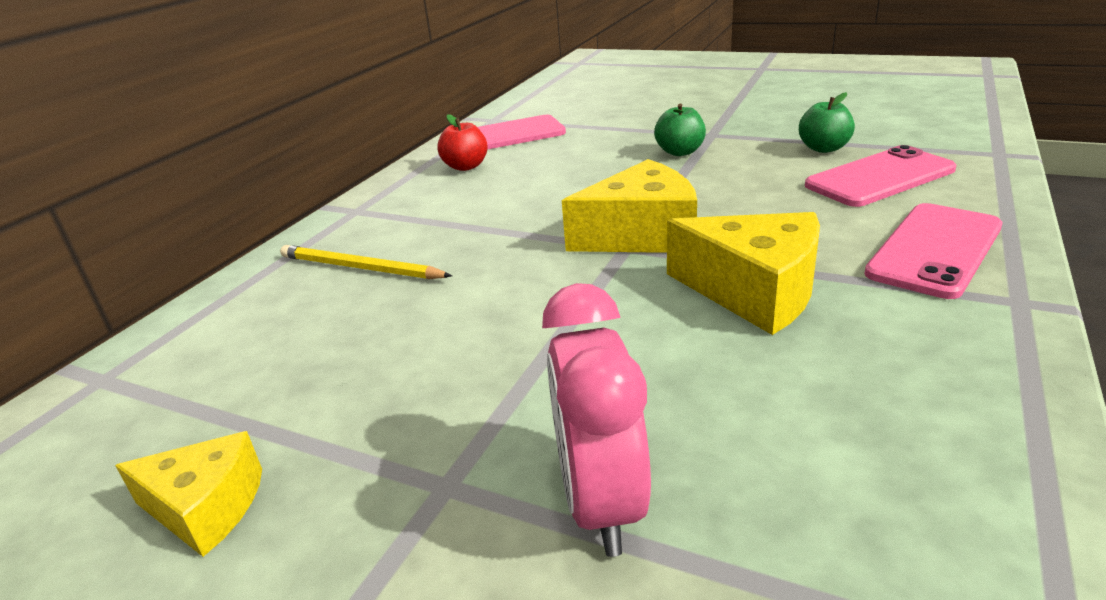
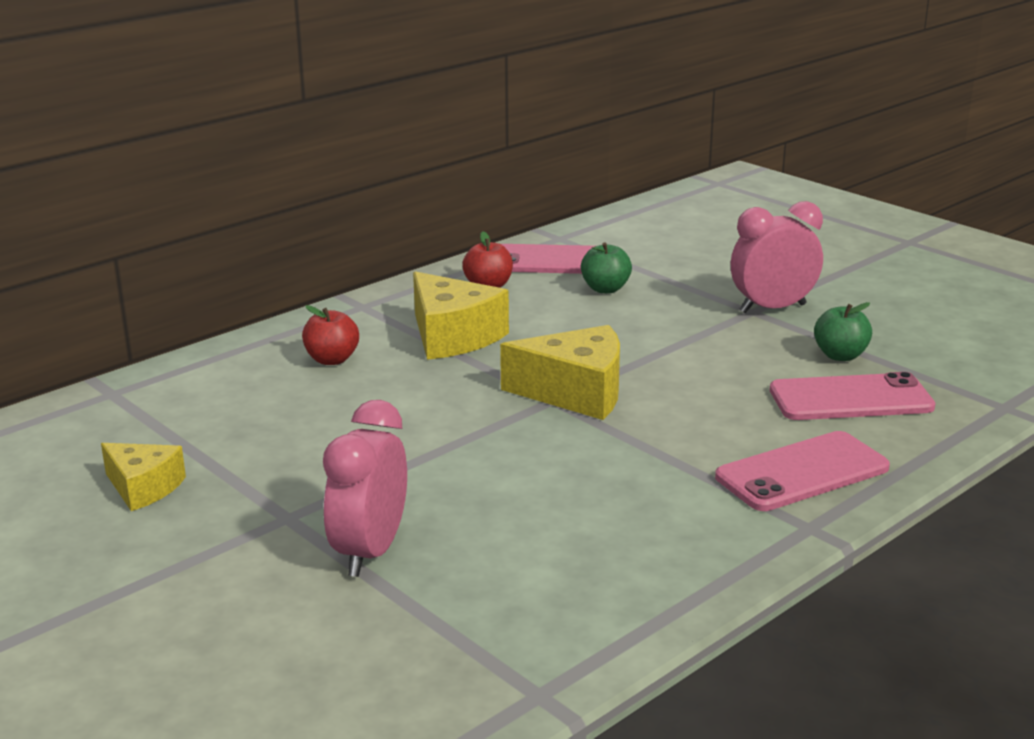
camera: 20 degrees right, 5 degrees down
yellow pencil [280,245,452,279] -> red apple [302,305,359,365]
green apple [654,104,706,156] -> green apple moved to [581,242,632,293]
yellow cheese [667,212,820,335] -> yellow cheese moved to [413,272,509,360]
none -> pink clock [731,201,823,313]

